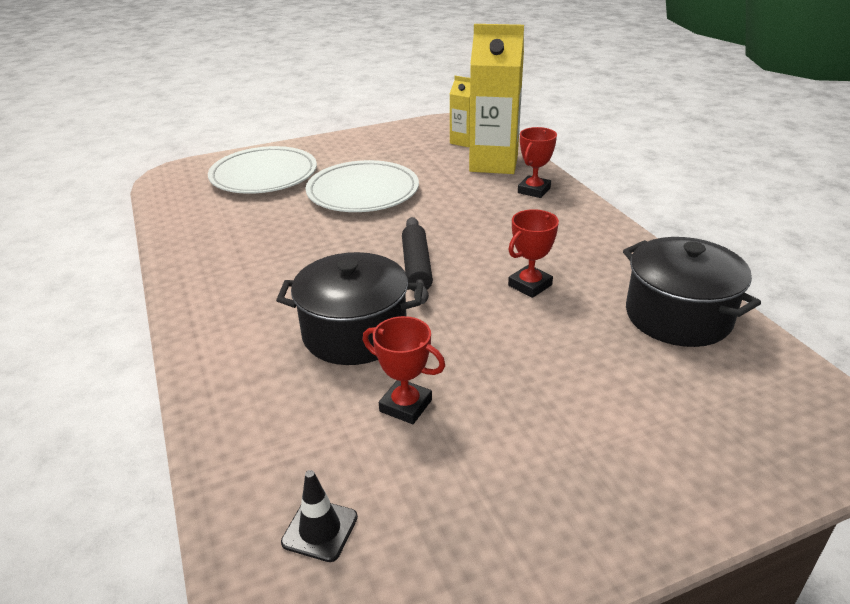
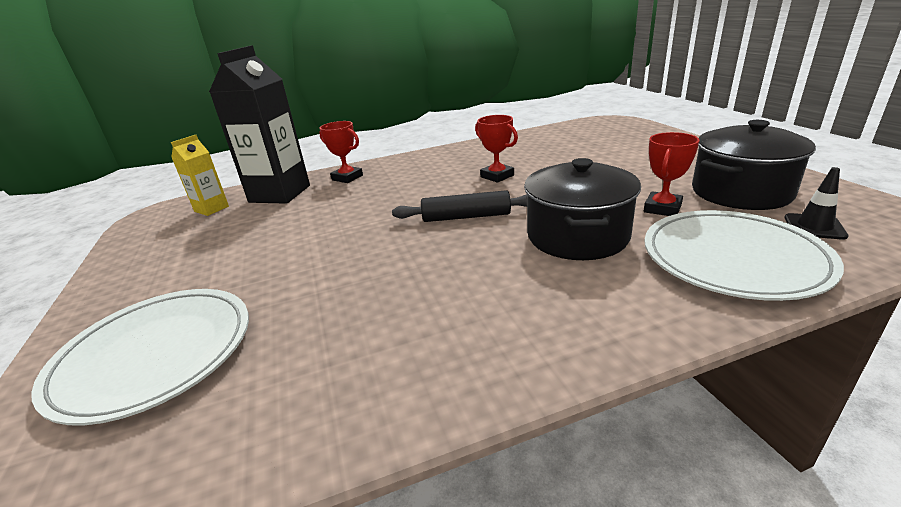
camera: 85 degrees left, 5 degrees down
white plate [306,160,419,212] -> white plate moved to [644,210,844,301]
yellow carton [469,24,524,174] -> black carton [209,45,310,204]
black pot [623,237,761,347] -> black pot moved to [692,120,816,210]

